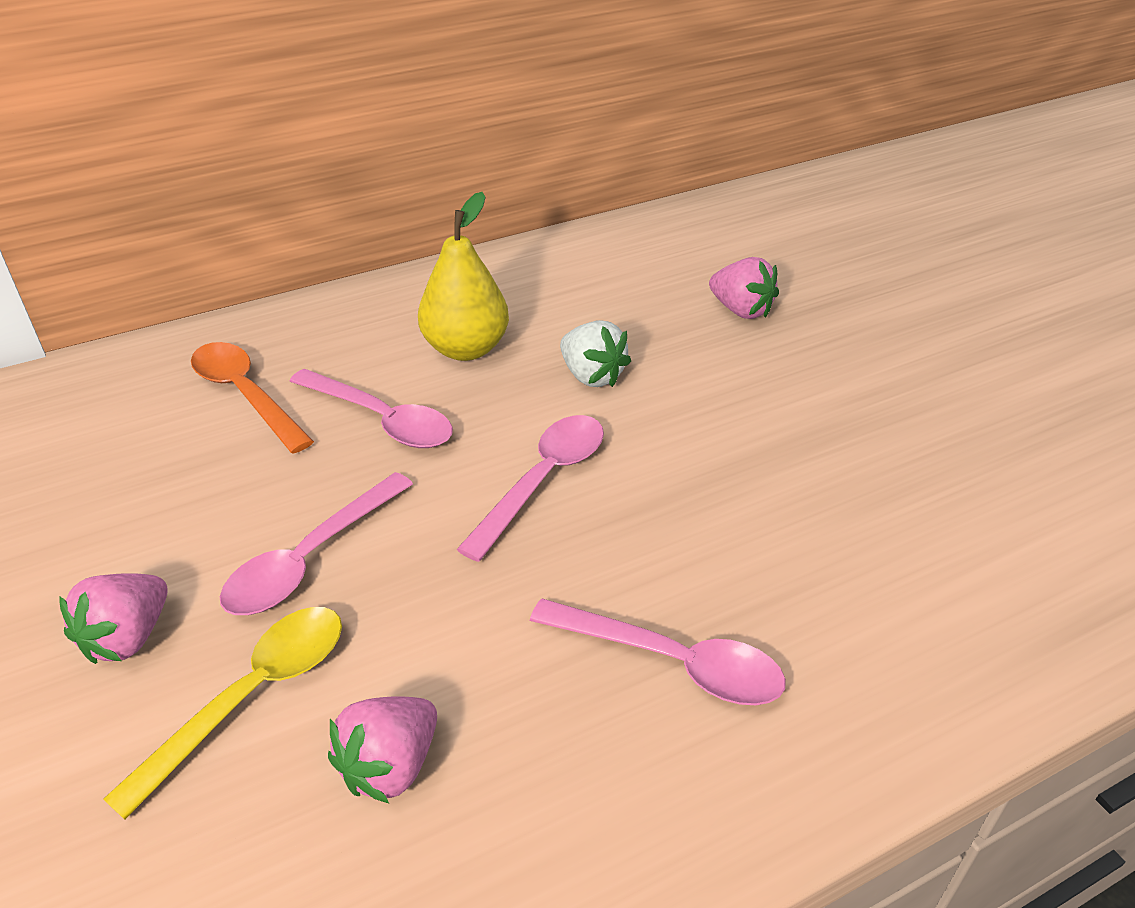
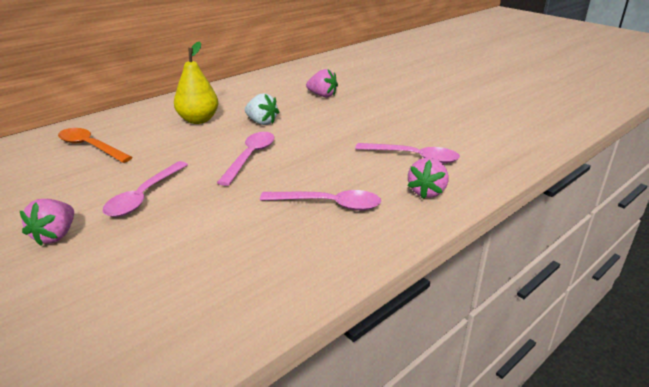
camera: 15 degrees left, 10 degrees down
yellow spoon [103,607,342,820] -> none
pink spoon [289,369,453,448] -> pink spoon moved to [355,143,460,164]
pink strawberry [328,697,437,803] -> pink strawberry moved to [408,158,449,199]

